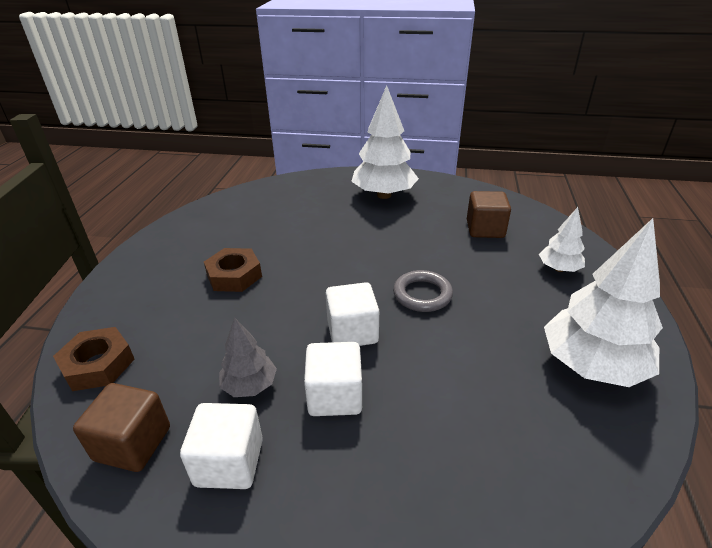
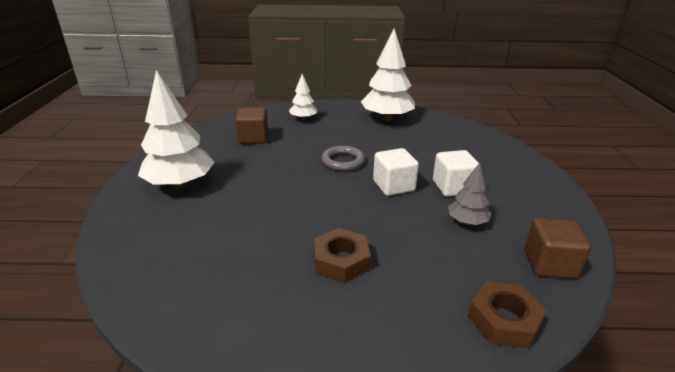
camera: 100 degrees left, 5 degrees down
white cube [180,403,263,489] -> none

